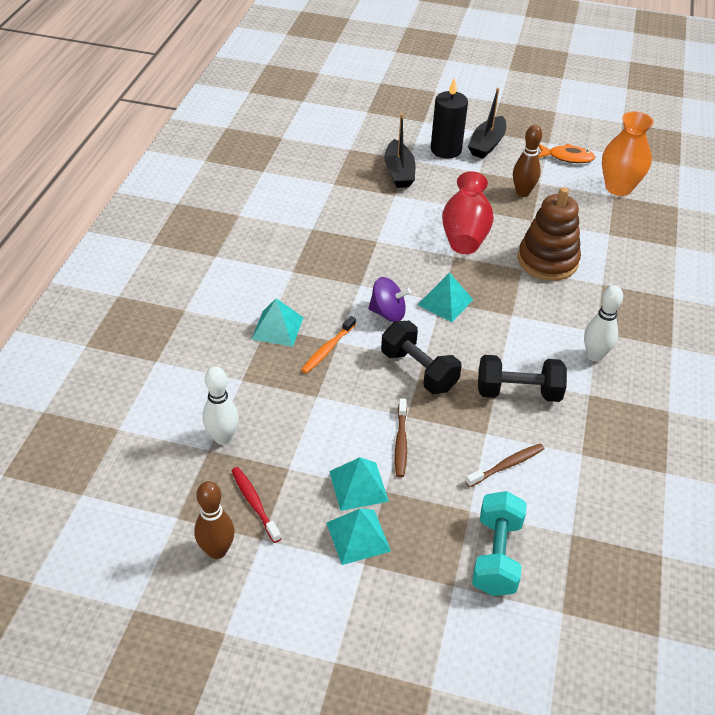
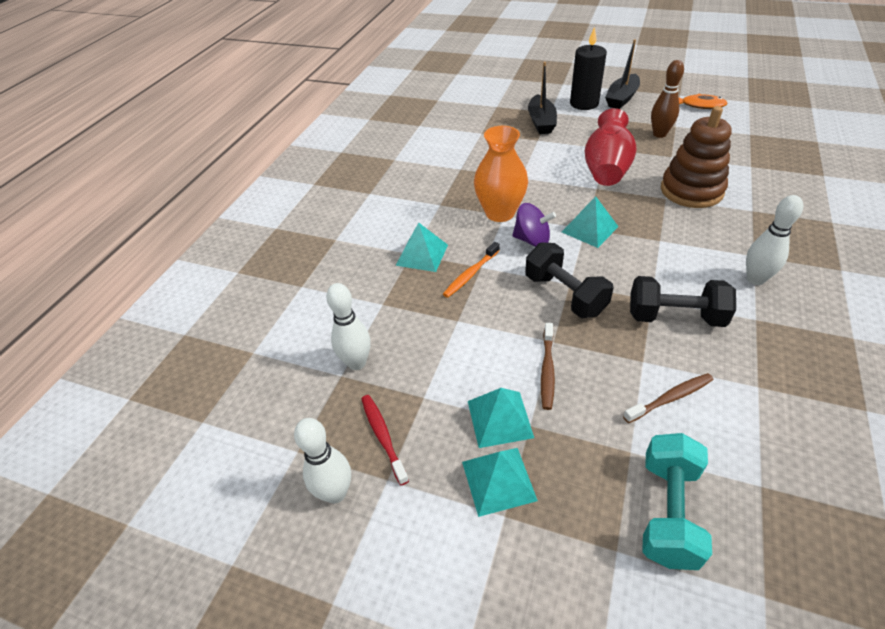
camera: 10 degrees right, 0 degrees up
brown bowling pin [194,481,235,559] -> white bowling pin [294,418,351,503]
orange vase [602,111,654,196] -> orange vase moved to [474,126,528,222]

